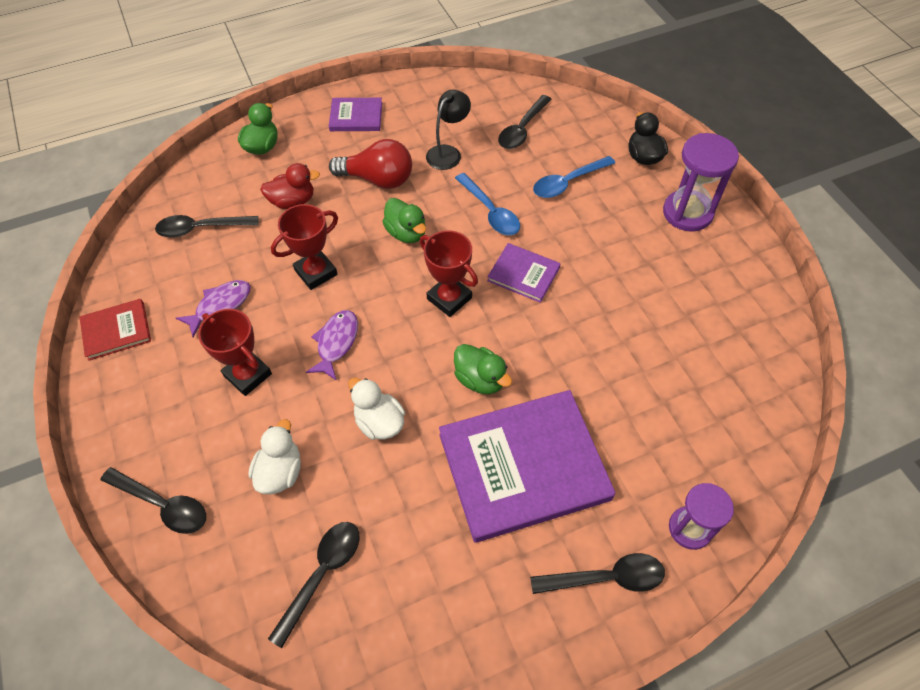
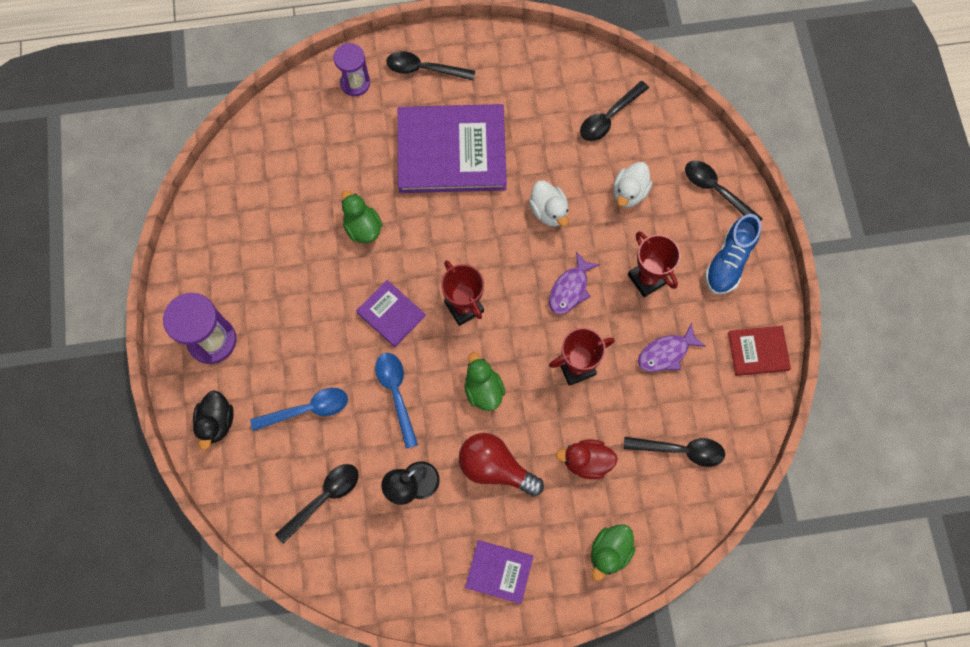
camera: 165 degrees left, 15 degrees up
green duck [454,344,512,394] -> green duck moved to [342,190,383,243]
none -> blue shoe [705,214,761,295]

